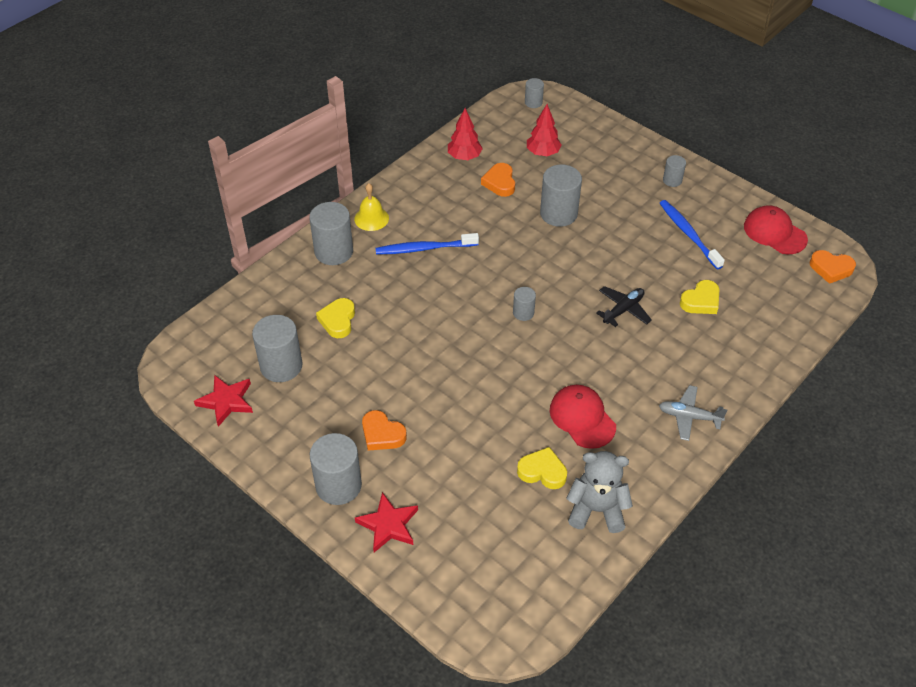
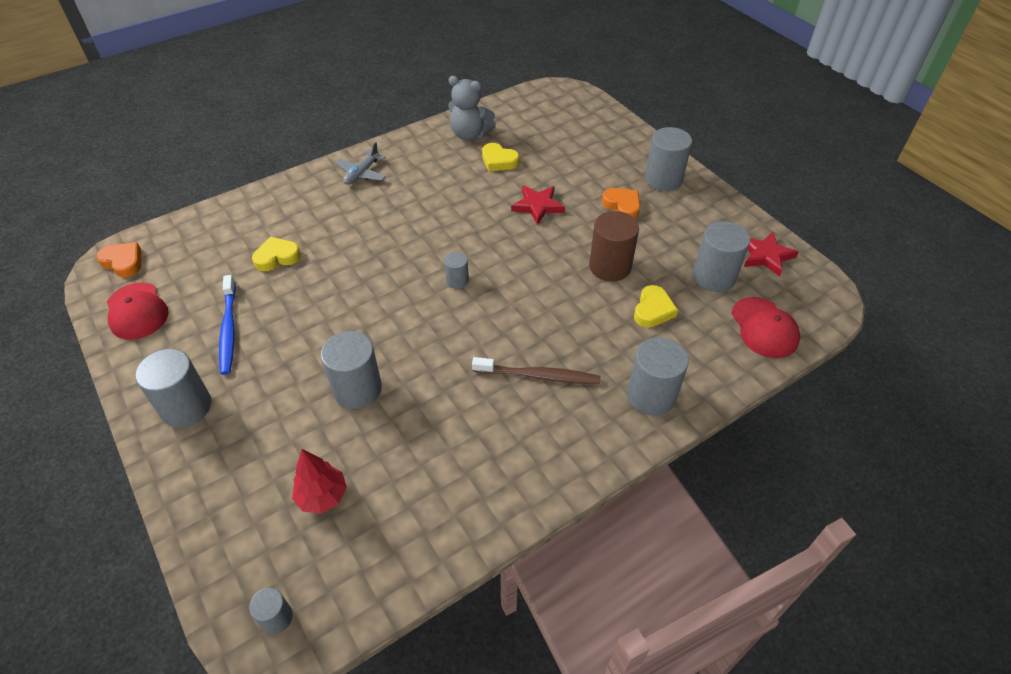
camera: 165 degrees left, 0 degrees up
yellow bell [354,183,389,231] -> none
red star [355,492,418,552] -> red star moved to [511,185,565,225]
blue toothbrush [375,233,479,255] -> brown toothbrush [472,357,601,384]
red tree [448,108,483,160] -> none
orange heart [481,163,515,197] -> none
red cap [550,385,616,449] -> red cap moved to [731,297,800,358]
black plane [596,286,652,327] -> none
grey plane [659,385,727,441] -> grey plane turned 90 degrees clockwise [335,142,386,185]
grey cylinder [663,155,686,187] -> grey cylinder [135,349,211,428], size x1.90
none -> brown cylinder [589,211,639,281]

